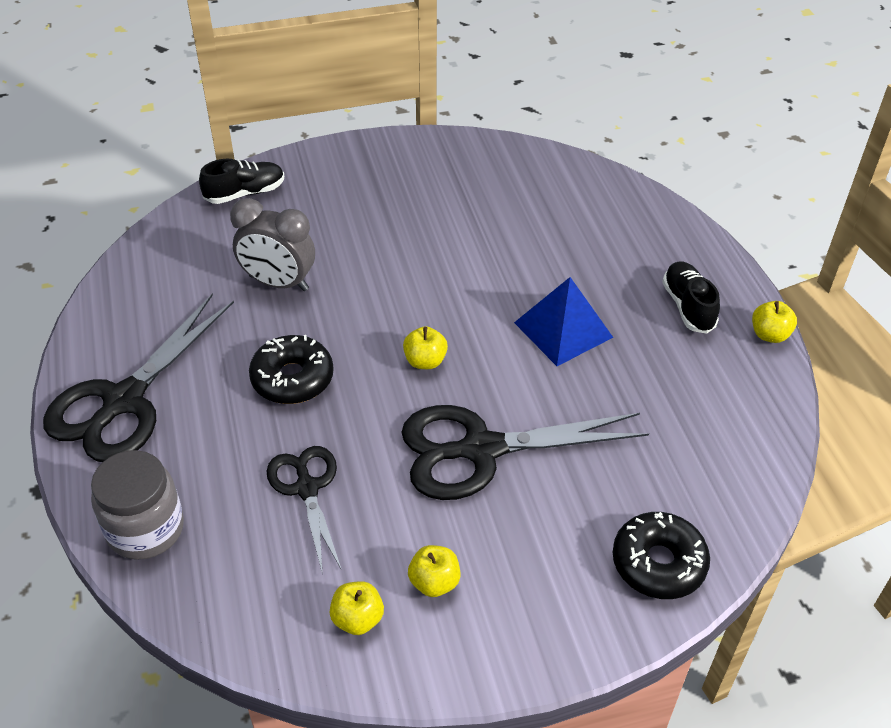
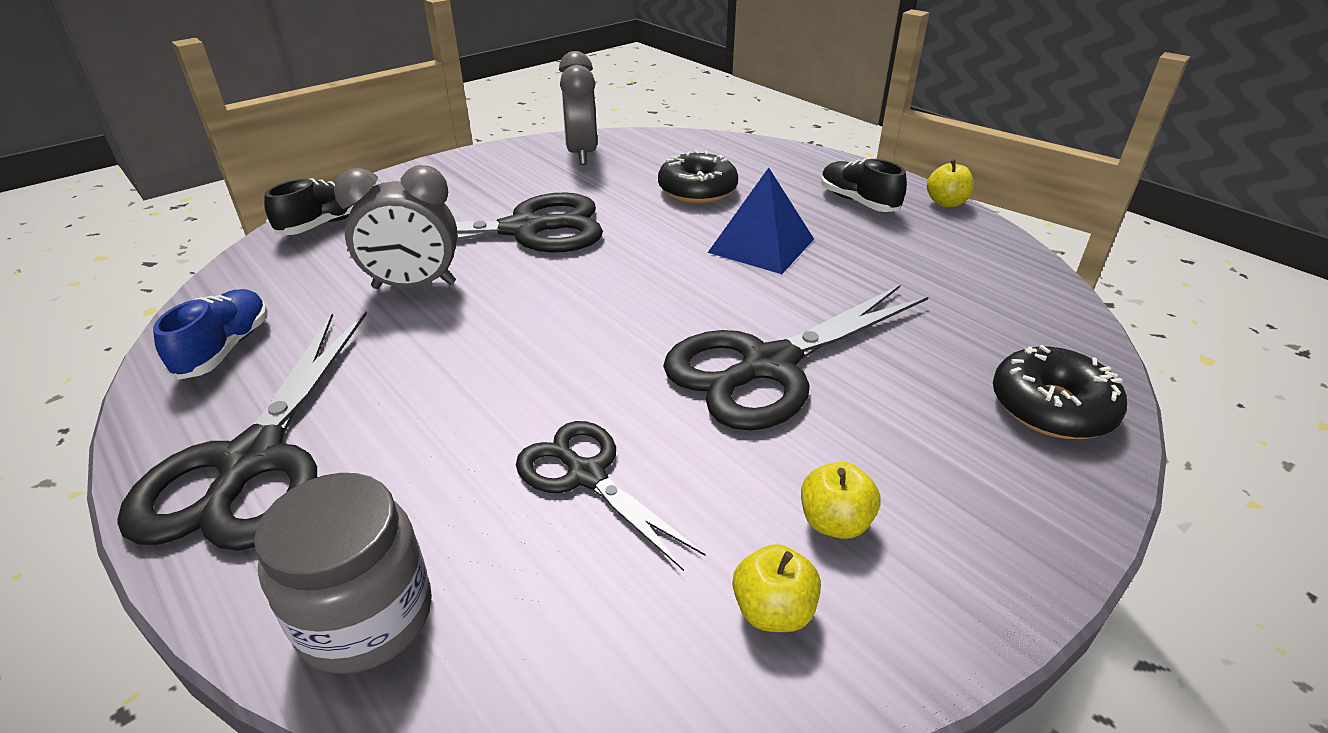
camera: 25 degrees left, 10 degrees down
black donut [249,335,334,404] -> black donut moved to [658,150,738,203]
yellow apple [403,326,448,369] -> none
none -> blue shoe [153,289,268,380]
none -> black scissors [347,192,603,253]
none -> grey clock [559,51,597,165]

